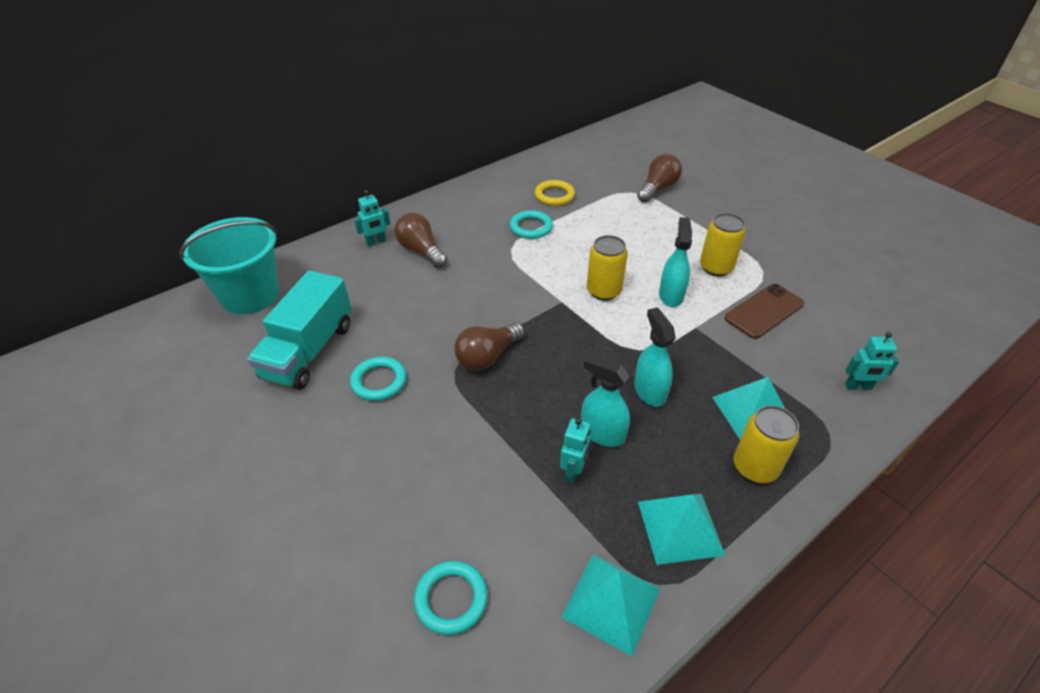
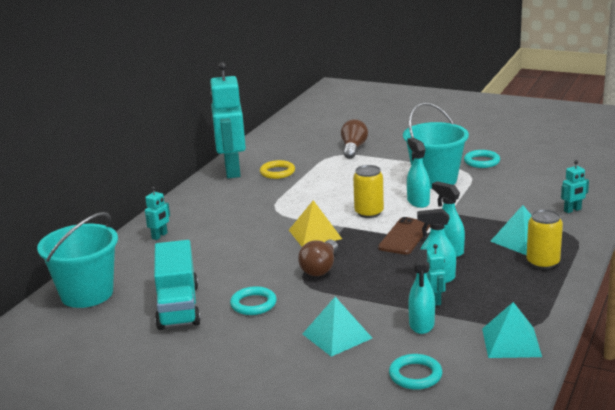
camera: 25 degrees left, 20 degrees down
brown light bulb [395,213,447,268] -> none
turquoise ring [510,210,553,239] -> turquoise ring moved to [464,150,500,168]
turquoise pyramid [638,494,726,565] -> turquoise pyramid moved to [303,297,372,357]
yellow can [700,213,746,276] -> turquoise bucket [403,102,469,189]
brown phone [725,284,804,339] -> brown phone moved to [378,217,430,255]
none -> turquoise robot [209,62,246,178]
none -> yellow pyramid [289,200,342,247]
none -> turquoise spray bottle [408,249,435,334]

